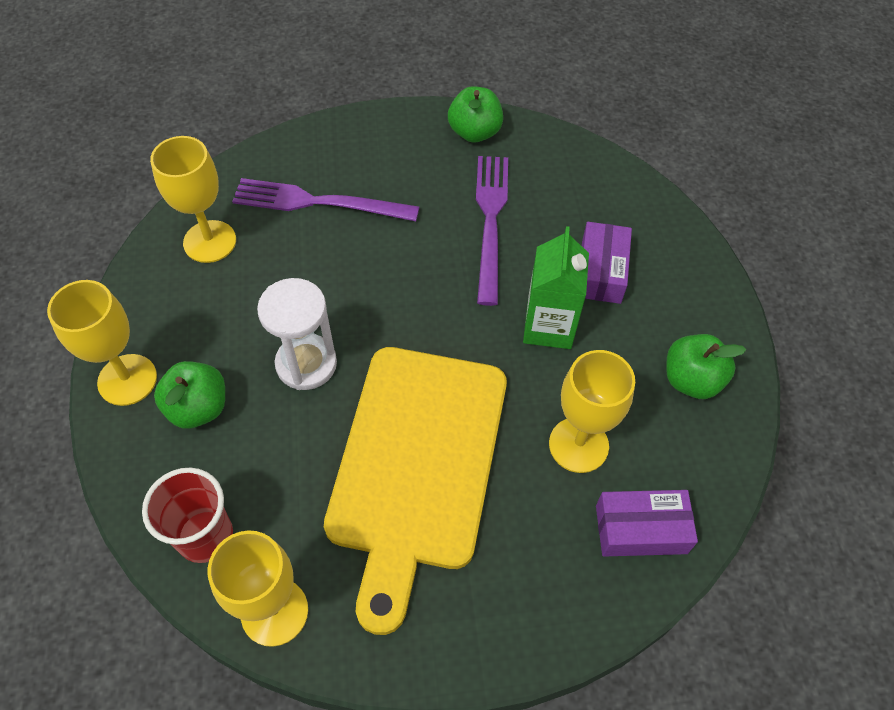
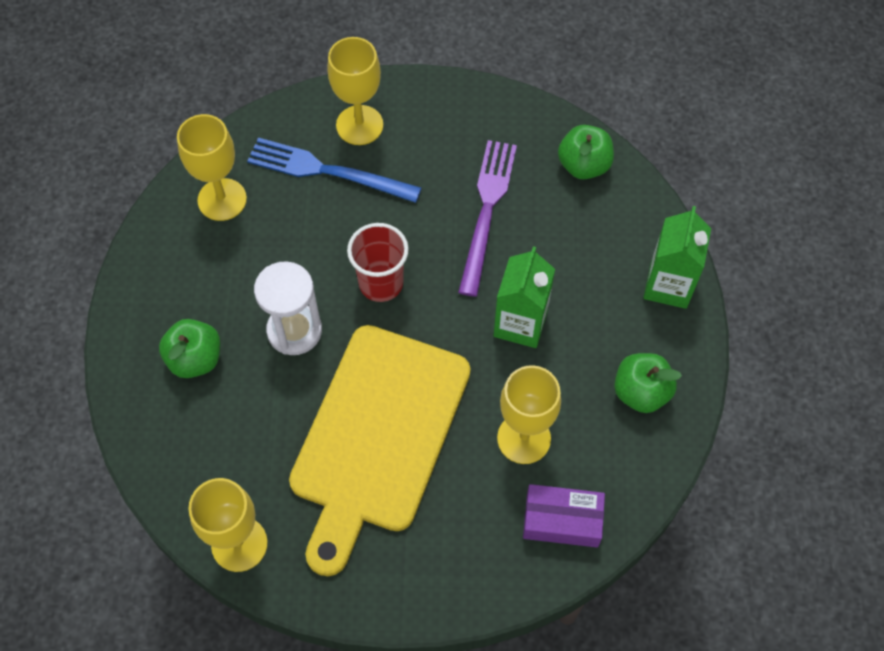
camera: 10 degrees right, 5 degrees up
yellow goblet [47,280,157,406] -> yellow goblet moved to [327,37,383,145]
red cup [142,468,233,563] -> red cup moved to [347,223,409,302]
purple fork [232,178,419,221] -> blue fork [247,138,421,203]
green apple [448,86,503,143] -> green apple moved to [558,125,614,179]
purple box [582,222,632,304] -> none
none -> green carton [643,206,711,309]

